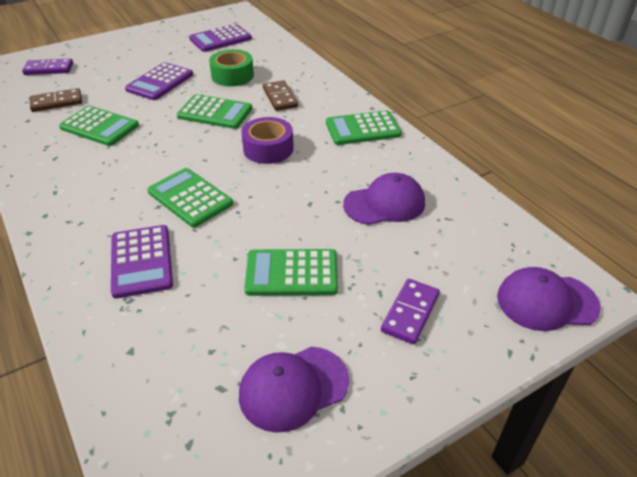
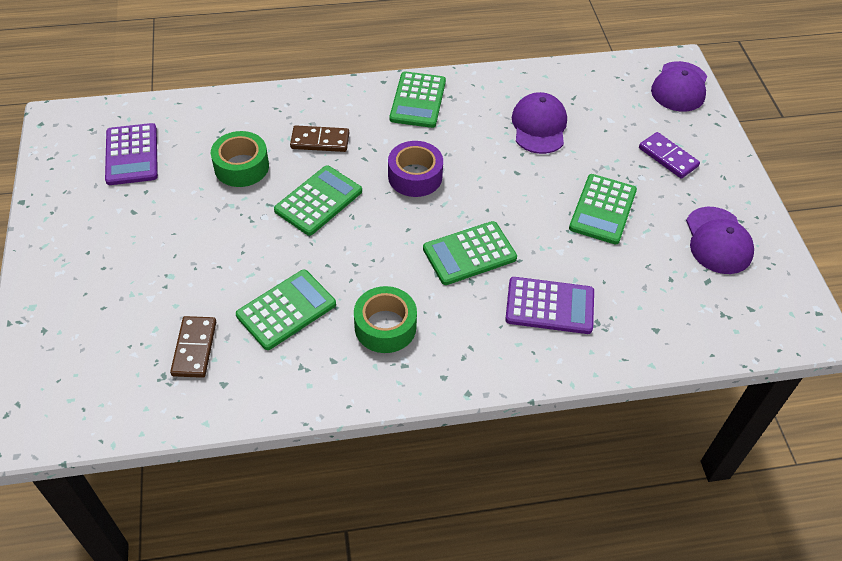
camera: 70 degrees left, 10 degrees up
purple domino [22,59,73,75] -> none
purple calculator [125,62,193,100] -> none
none -> green tape [354,286,417,353]

